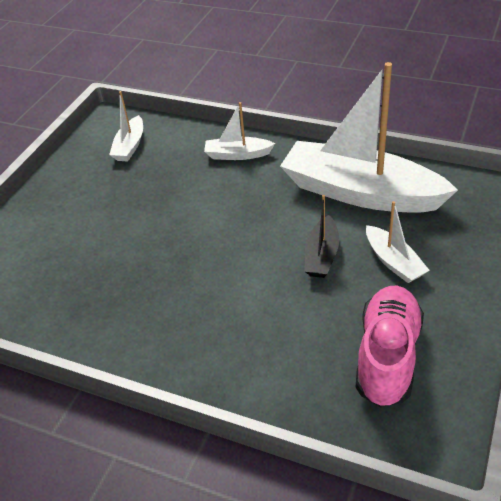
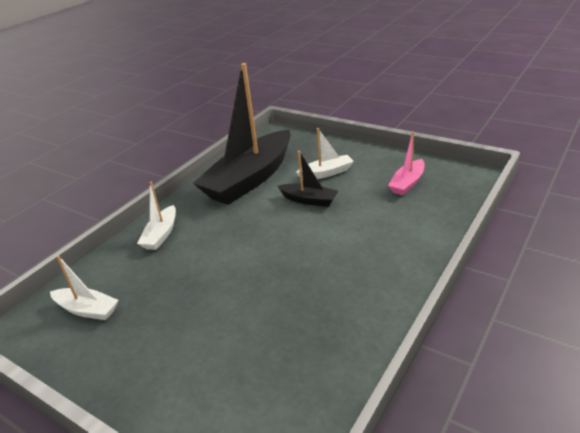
camera: 80 degrees left, 10 degrees down
white boat [280,62,458,213] -> black boat [193,63,291,205]
pink shoe [355,286,424,408] -> pink boat [388,132,425,195]

